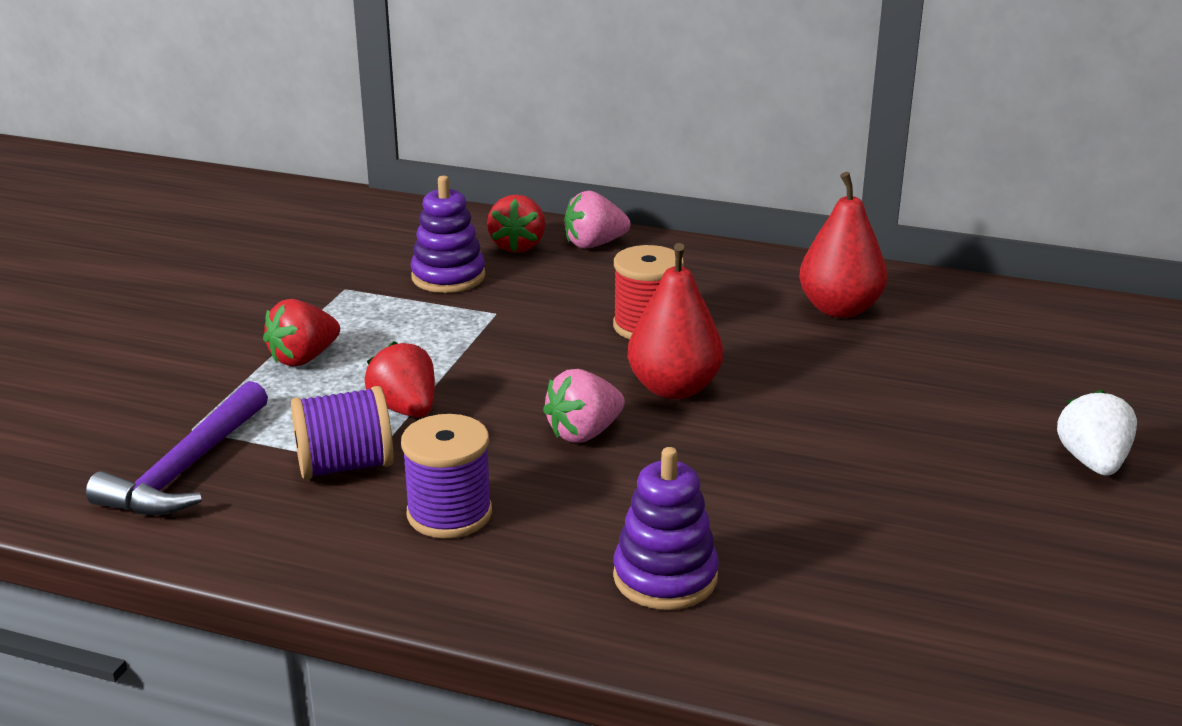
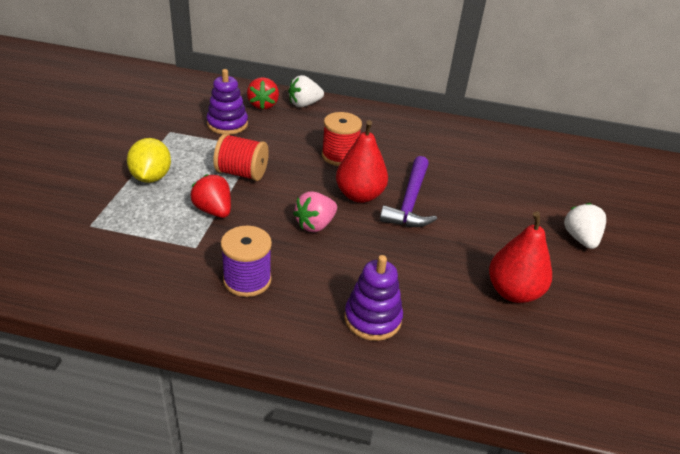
camera: 10 degrees left, 10 degrees up
purple hammer [86,381,268,515] -> purple hammer moved to [380,156,437,227]
red strawberry [263,299,340,367] -> yellow lemon [127,138,171,183]
purple spool [291,386,393,480] -> none
pink strawberry [564,191,630,249] -> white strawberry [288,75,324,107]
red pear [799,172,887,318] -> red pear moved to [489,211,552,303]
none -> red spool [213,133,269,181]

